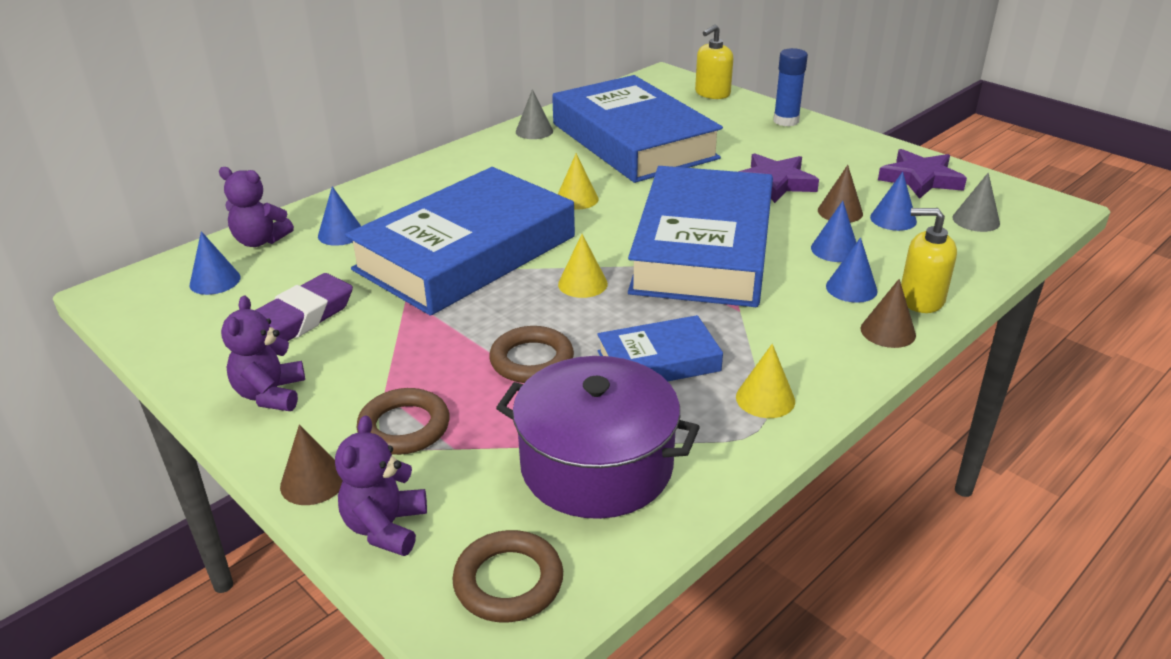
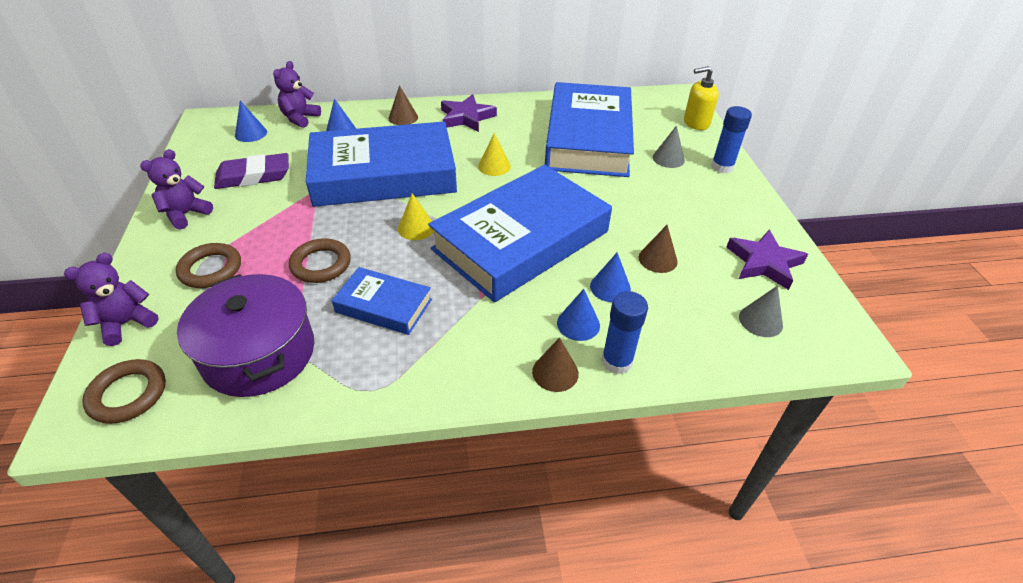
camera: 35 degrees right, 10 degrees up
purple teddy bear [219,167,294,247] -> purple teddy bear turned 60 degrees clockwise [273,61,321,128]
brown cone [280,425,343,505] -> brown cone moved to [388,85,418,125]
grey cone [516,89,553,139] -> grey cone moved to [653,125,685,168]
yellow cone [736,344,795,418] -> none
purple star [738,153,819,203] -> purple star moved to [441,94,497,132]
blue cone [870,172,917,231] -> none
yellow soap dispenser [901,208,957,313] -> blue glue stick [601,291,648,374]

